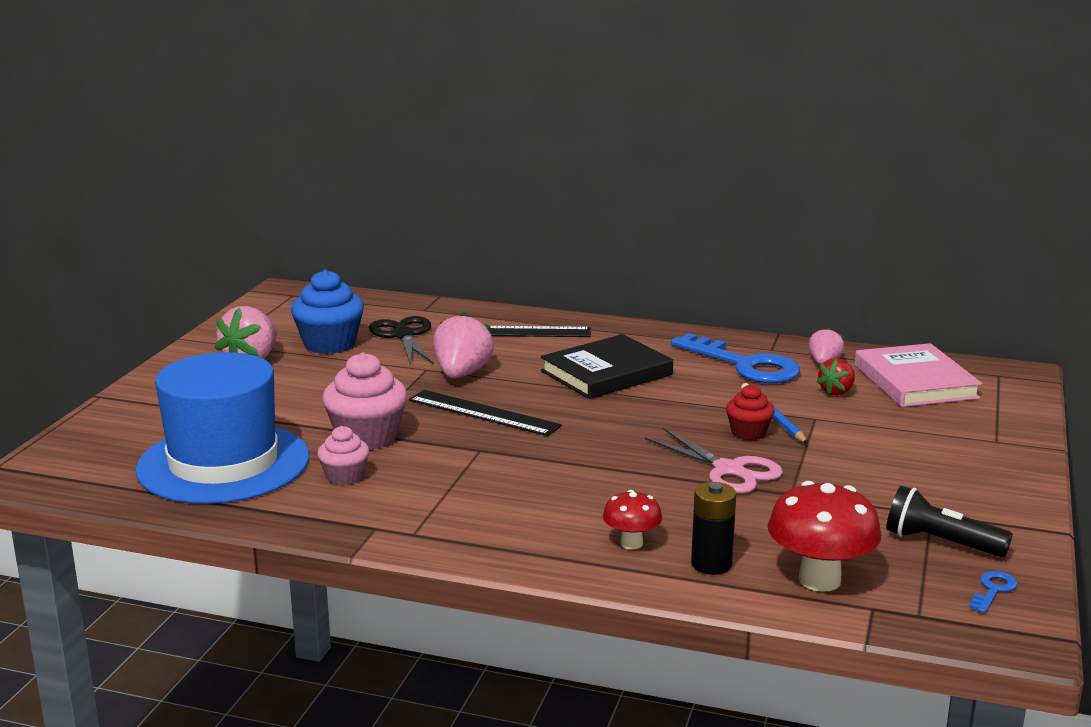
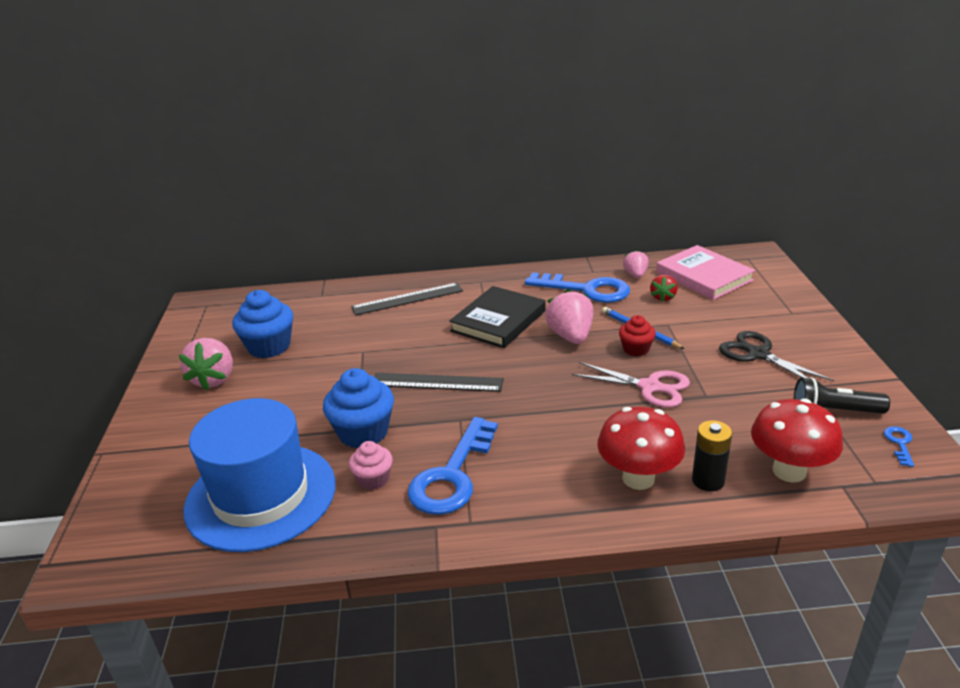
camera: 20 degrees left, 10 degrees up
pink cupcake [323,352,407,450] -> blue cupcake [323,368,394,448]
black scissors [369,316,434,365] -> black scissors moved to [719,331,834,381]
pink strawberry [433,312,494,378] -> pink strawberry moved to [545,289,593,344]
red mushroom [603,490,662,549] -> red mushroom [597,407,685,490], size x1.78
none -> blue key [408,417,498,515]

